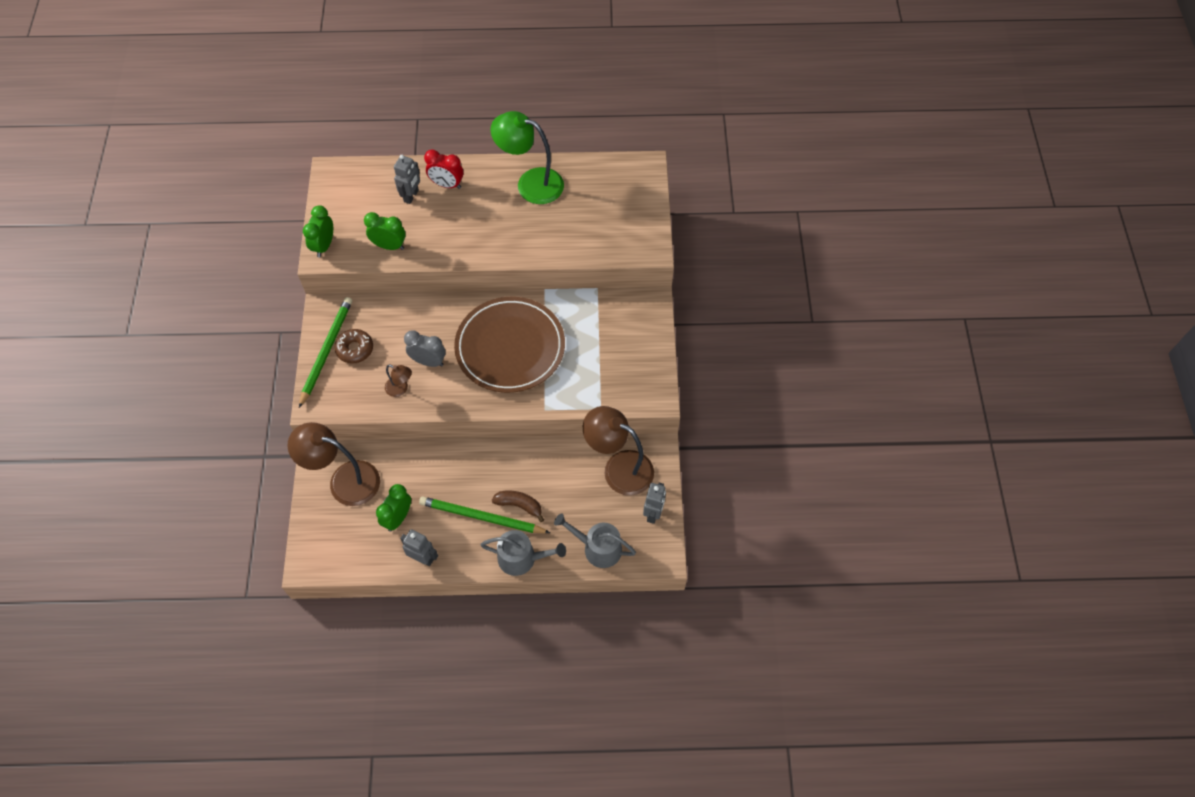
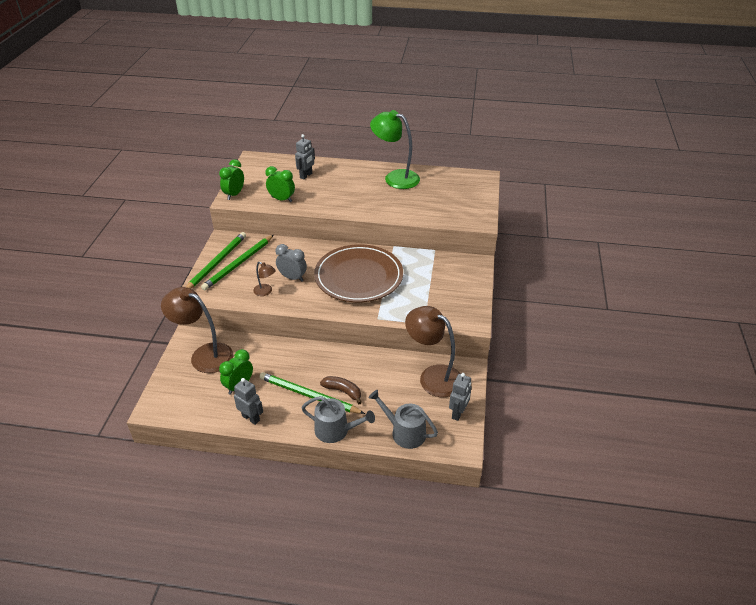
camera: 10 degrees right, 20 degrees down
brown donut [334,329,373,364] -> green pencil [201,235,274,290]
red clock [424,149,463,189] -> none

